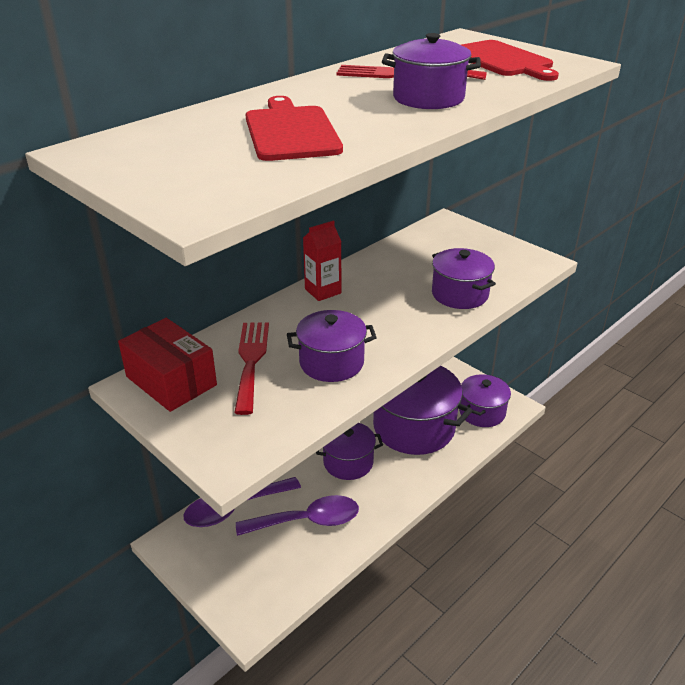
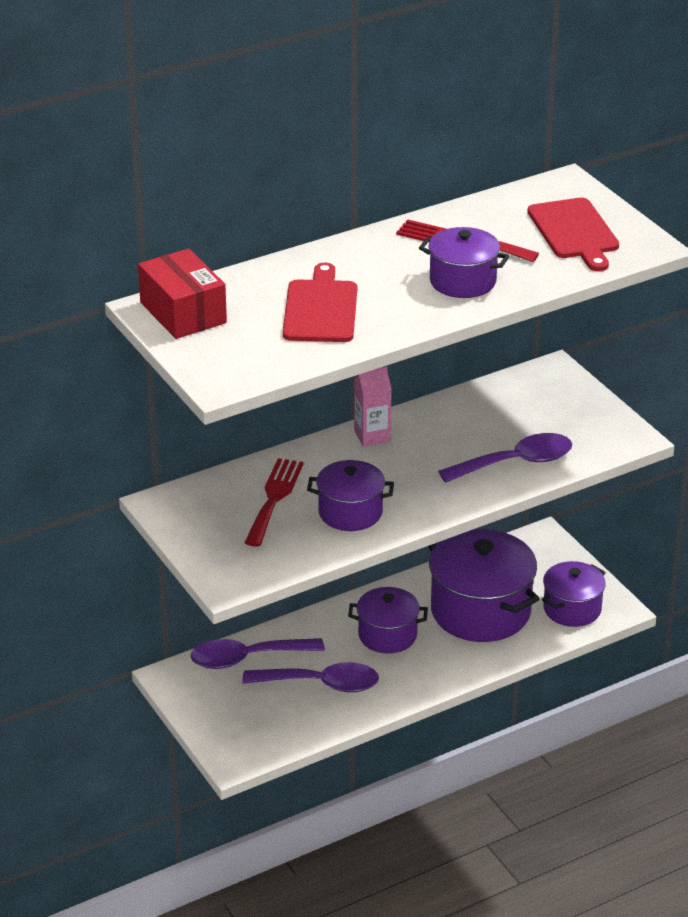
camera: 15 degrees right, 0 degrees up
red box [118,318,217,412] -> red box moved to [138,248,227,339]
red carton [303,220,341,301] -> pink carton [354,366,392,447]
purple pot [432,248,496,309] -> purple spoon [438,433,572,483]

